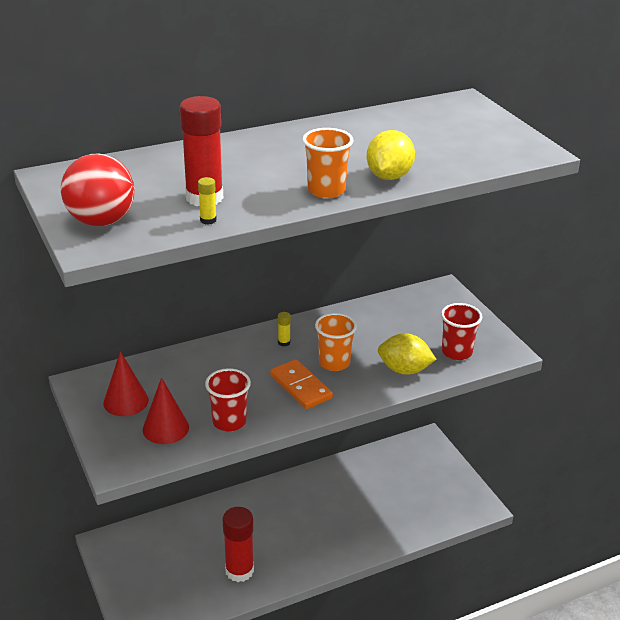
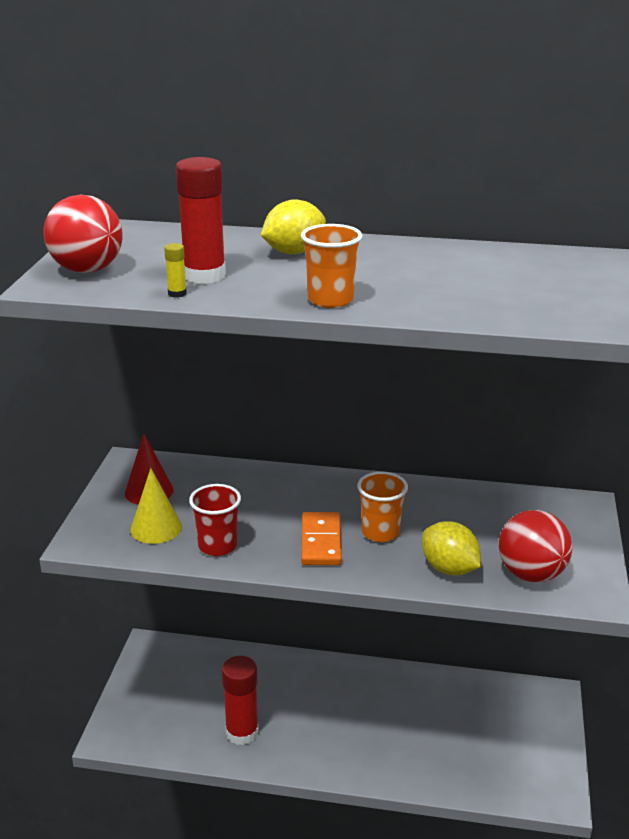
camera: 35 degrees right, 5 degrees down
red cone [143,378,189,444] -> yellow cone [131,468,182,544]
yellow glue stick [278,312,291,346] -> none
yellow lemon [367,130,415,180] -> yellow lemon moved to [261,199,326,254]
red cup [441,303,482,360] -> red ball [499,510,572,582]

